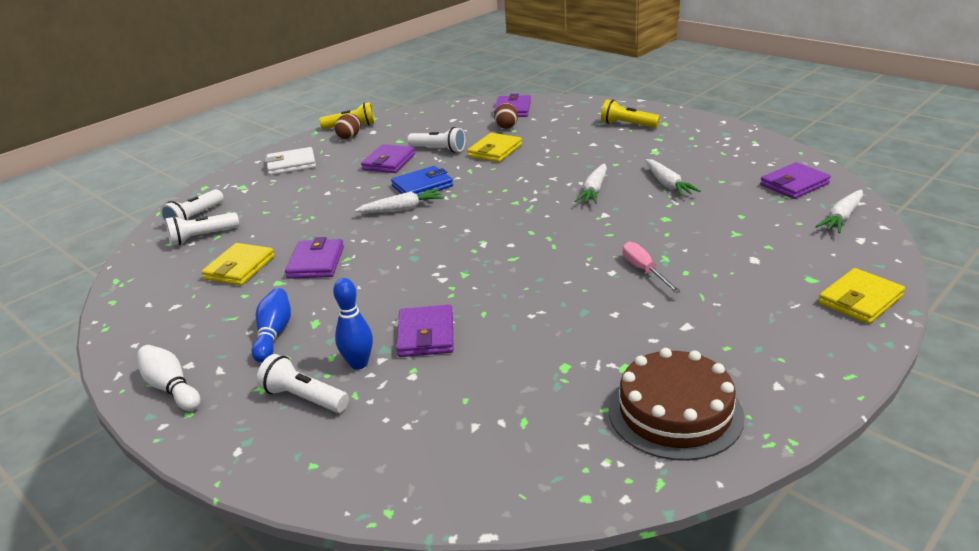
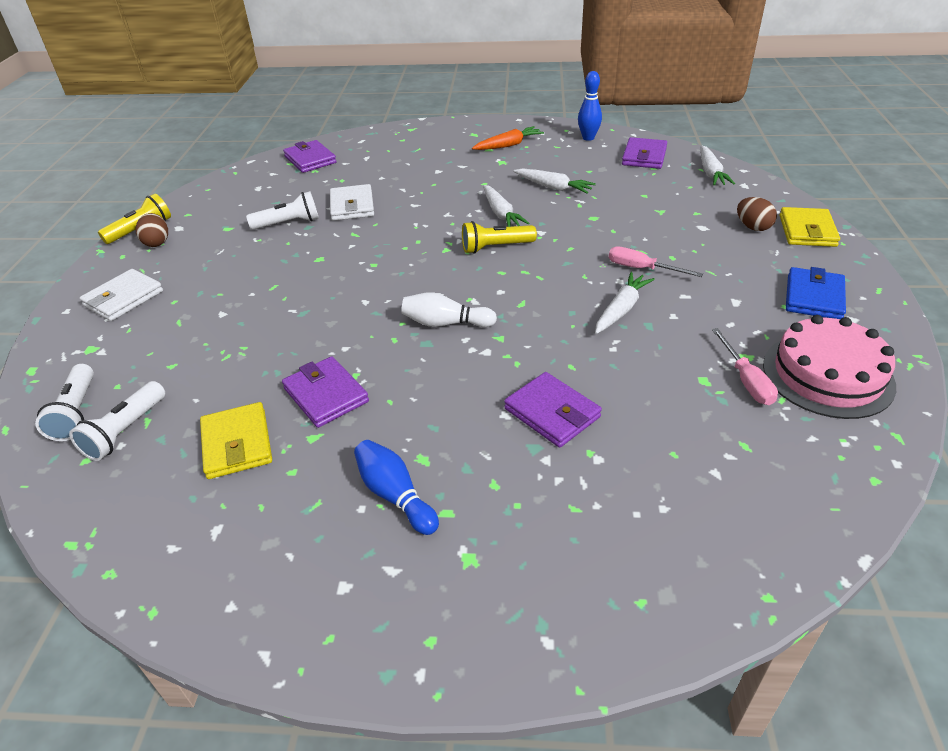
camera: 40 degrees left, 10 degrees up
white bowling pin [137,345,201,411] -> white bowling pin moved to [401,292,497,327]
white flashlight [257,354,349,413] -> none
blue bowling pin [333,278,373,370] -> blue bowling pin moved to [578,71,602,141]
white carrot [354,189,444,213] -> white carrot moved to [595,272,655,334]
purple wallet [361,144,415,173] -> none
blue wallet [391,166,453,196] -> blue wallet moved to [786,267,846,319]
yellow wallet [467,133,522,162] -> white wallet [330,184,374,221]
brown egg [494,103,518,129] -> brown egg moved to [737,197,777,231]
yellow flashlight [601,99,660,128] -> yellow flashlight moved to [462,221,537,254]
brown cake [609,348,745,461] -> pink cake [763,315,896,419]
none -> orange carrot [472,126,544,150]
none -> pink screwdriver [712,328,778,405]

